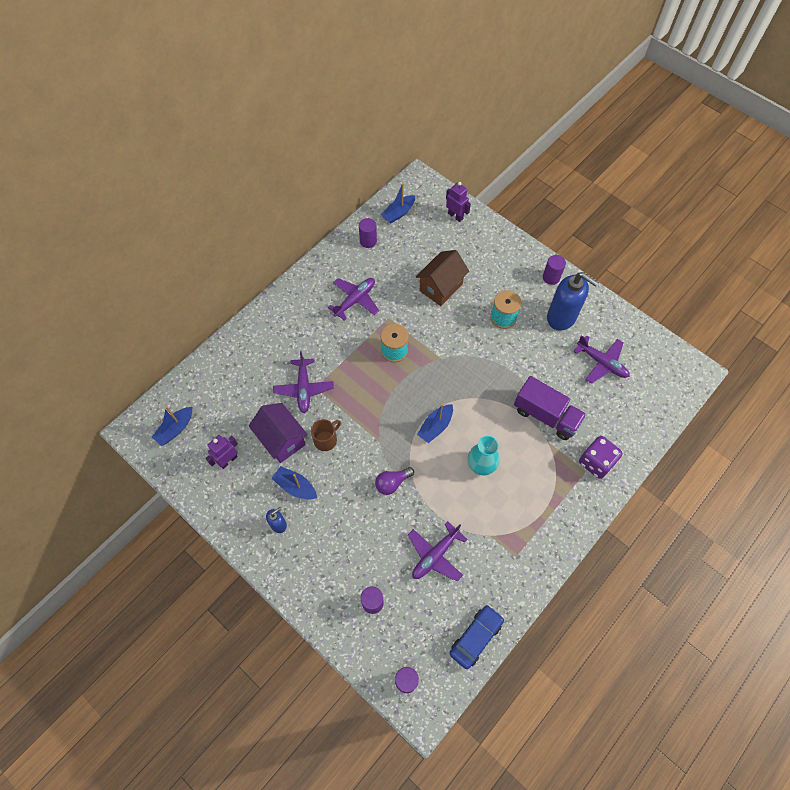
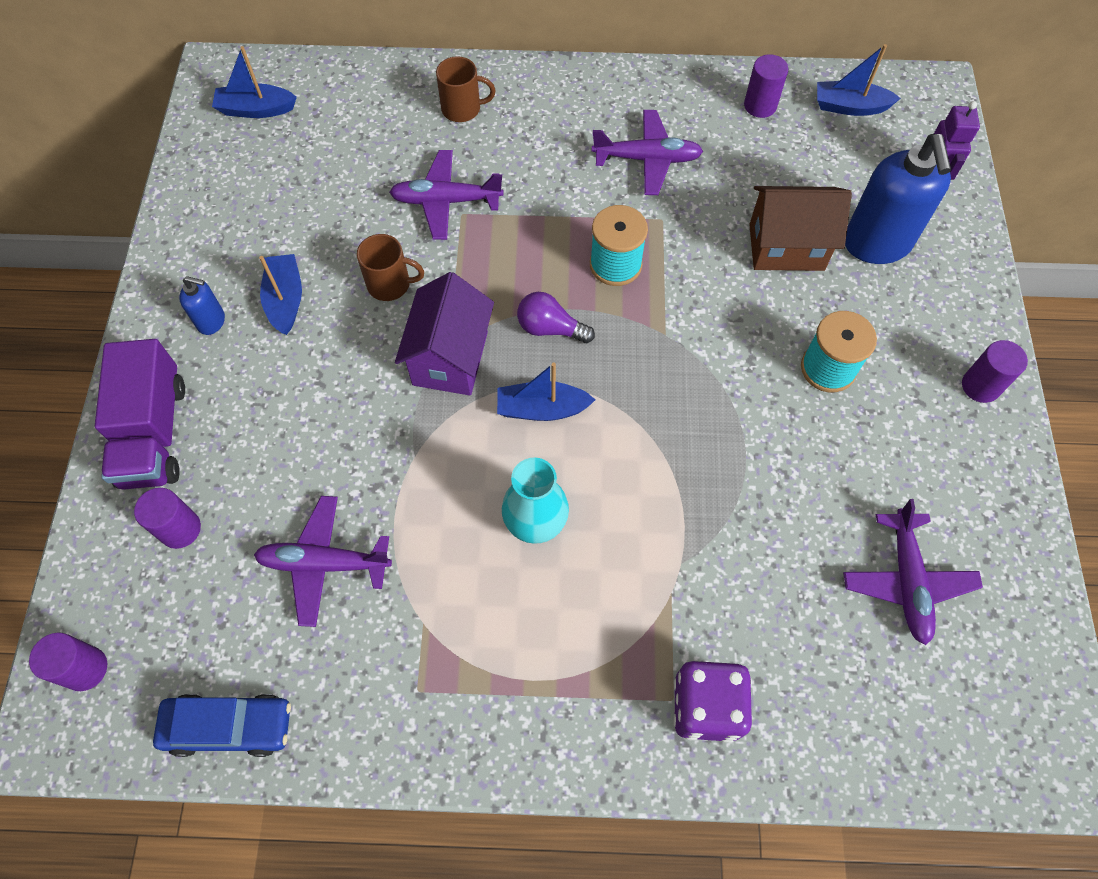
camera: 50 degrees right, 0 degrees up
purple robot [205,435,238,469] -> none
purple house [249,403,308,463] -> purple house moved to [395,272,494,396]
purple plane [273,351,334,413] -> purple plane turned 45 degrees clockwise [389,150,504,240]
purple light bulb [375,467,414,495] -> purple light bulb moved to [517,292,595,343]
purple truck [514,376,587,440] -> purple truck moved to [95,339,185,490]
blue soap dispenser [547,272,599,331] -> blue soap dispenser moved to [845,134,951,264]
none -> brown mug [436,56,496,122]

